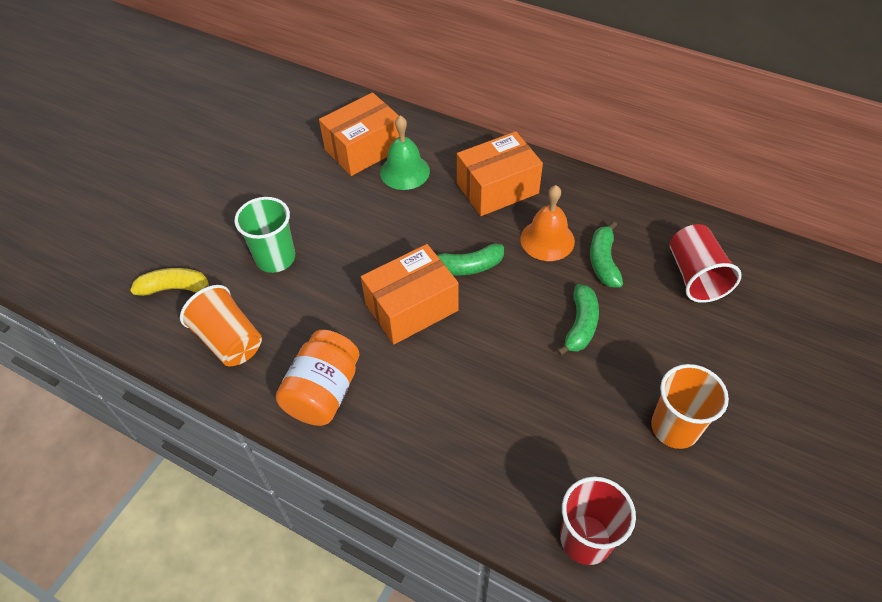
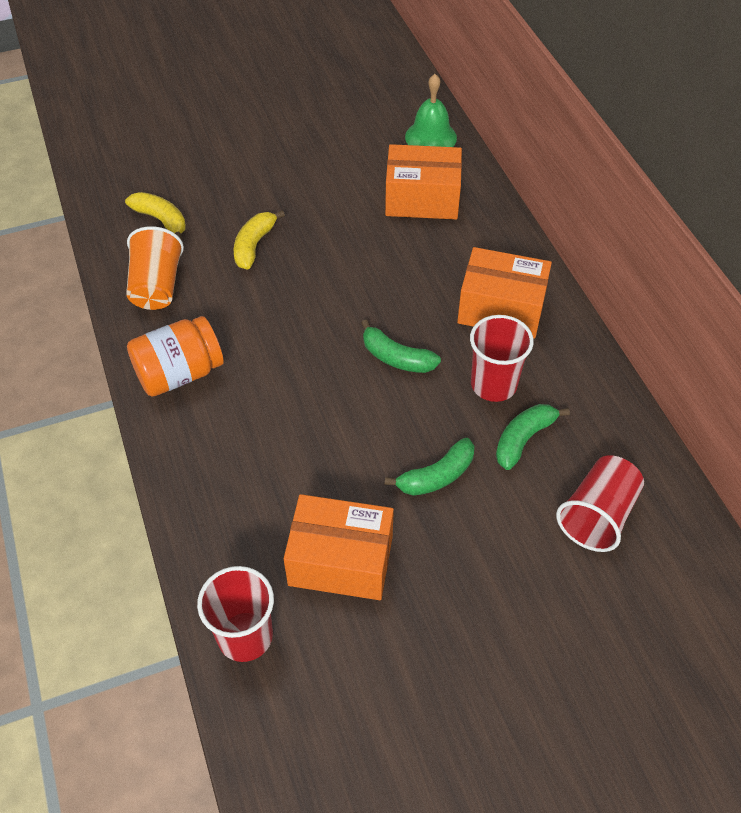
camera: 40 degrees right, 0 degrees up
green cup [234,197,295,273] -> yellow banana [234,210,285,270]
orange box [361,244,459,344] -> orange box moved to [283,494,394,600]
green bell [380,116,430,190] -> green bell moved to [405,74,457,147]
orange bell [520,185,575,261] -> red cup [470,315,534,402]
orange cup [651,364,729,449] -> none

